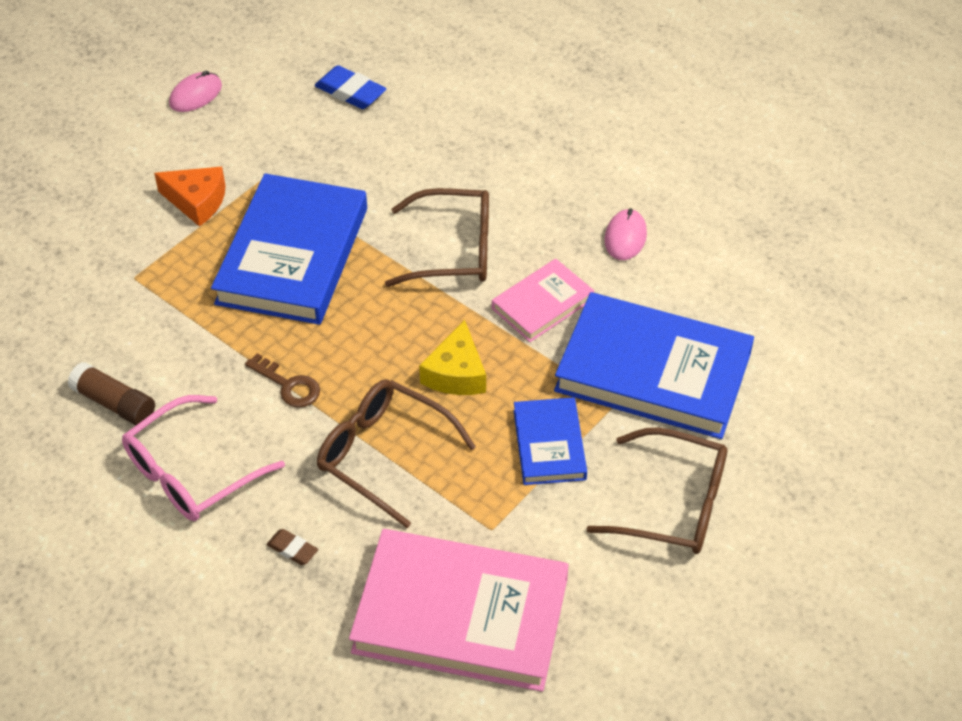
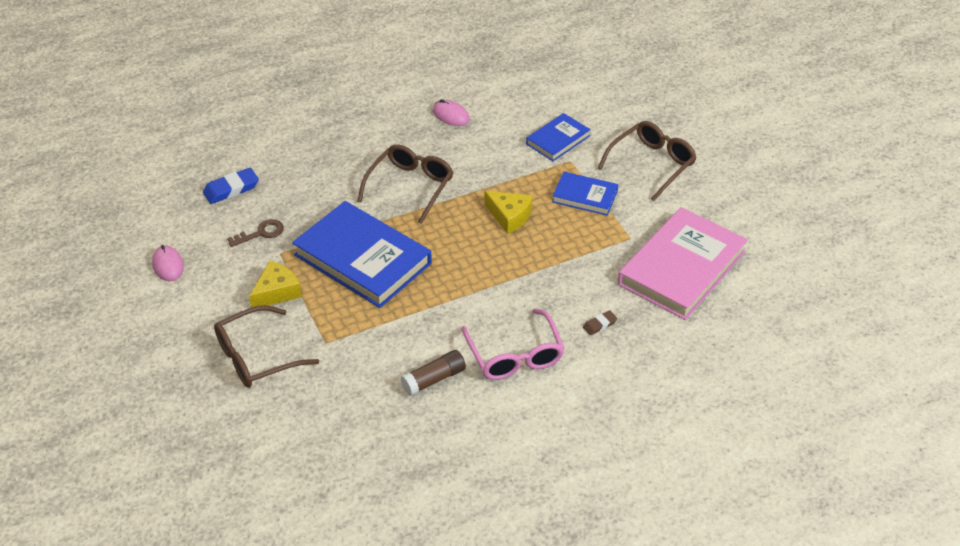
camera: 65 degrees left, 5 degrees down
orange cheese [154,167,226,227] -> yellow cheese [249,261,302,308]
brown key [245,353,320,408] -> brown key moved to [227,219,284,247]
brown glasses [317,379,476,528] -> brown glasses moved to [214,305,319,388]
pink book [492,259,594,342] -> none
blue book [554,292,754,439] -> blue book [526,113,591,161], size x0.52

